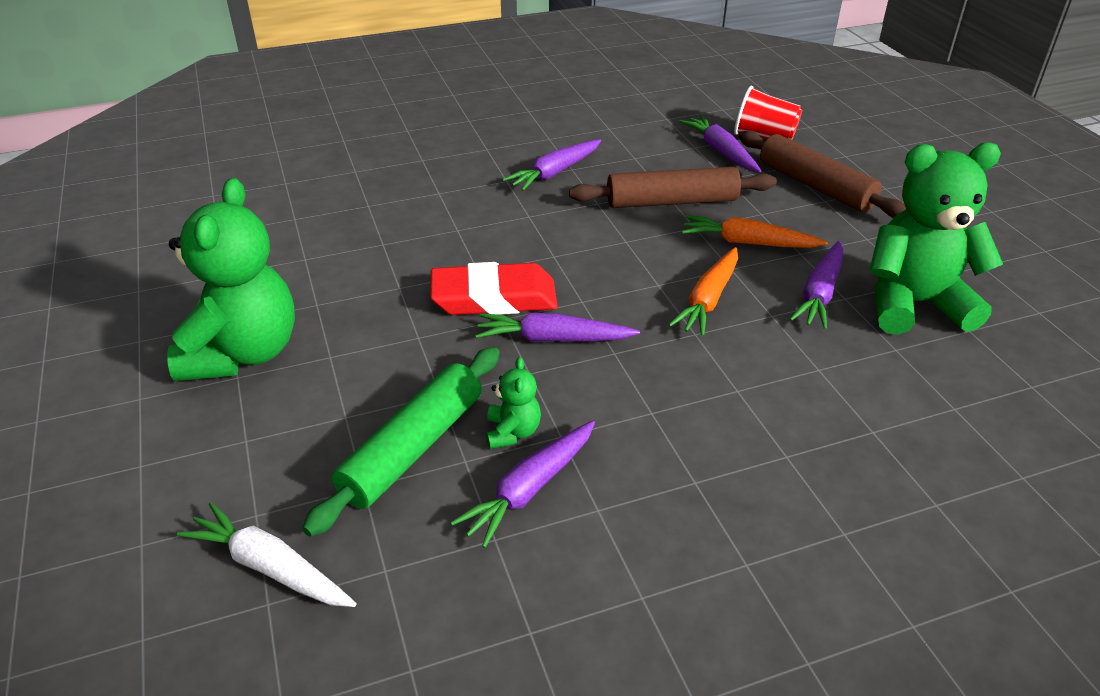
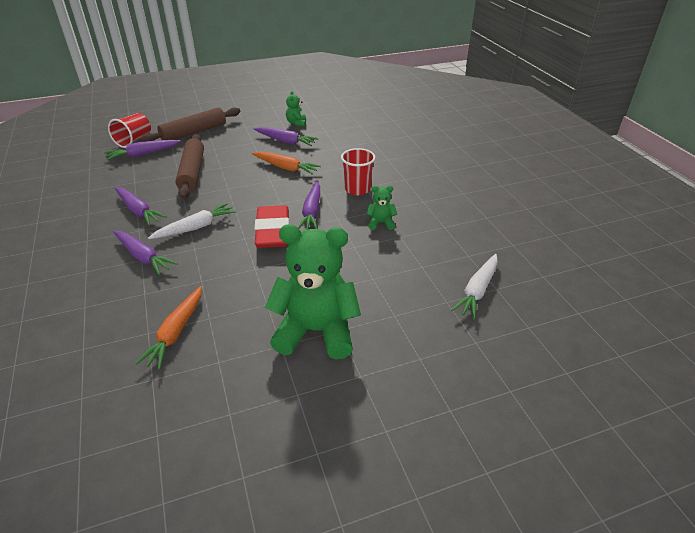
camera: 90 degrees left, 0 degrees up
green rolling pin [302,347,499,537] -> none
purple carrot [451,421,595,548] -> purple carrot moved to [113,230,178,275]
orange carrot [682,215,828,248] -> orange carrot moved to [135,286,202,369]
green teddy bear [869,143,1003,335] -> green teddy bear [286,91,306,127], size x0.43
none -> white carrot [148,203,236,239]
none -> red cup [341,148,375,195]

